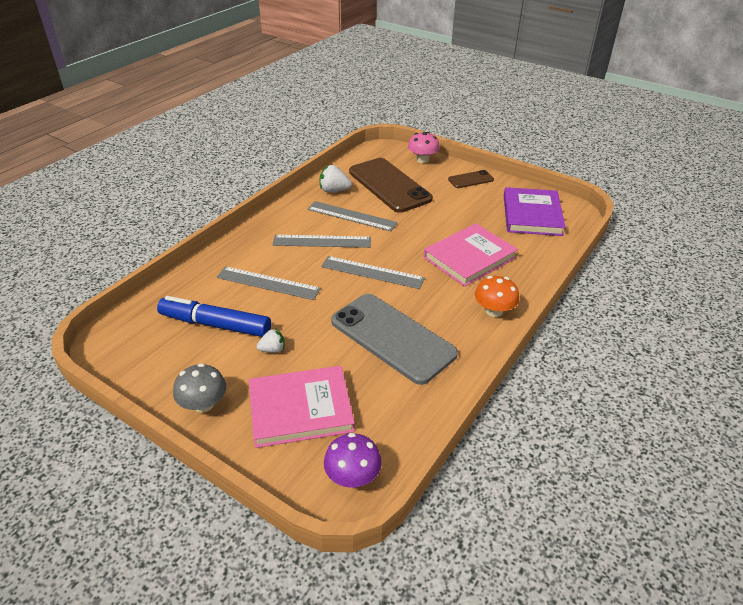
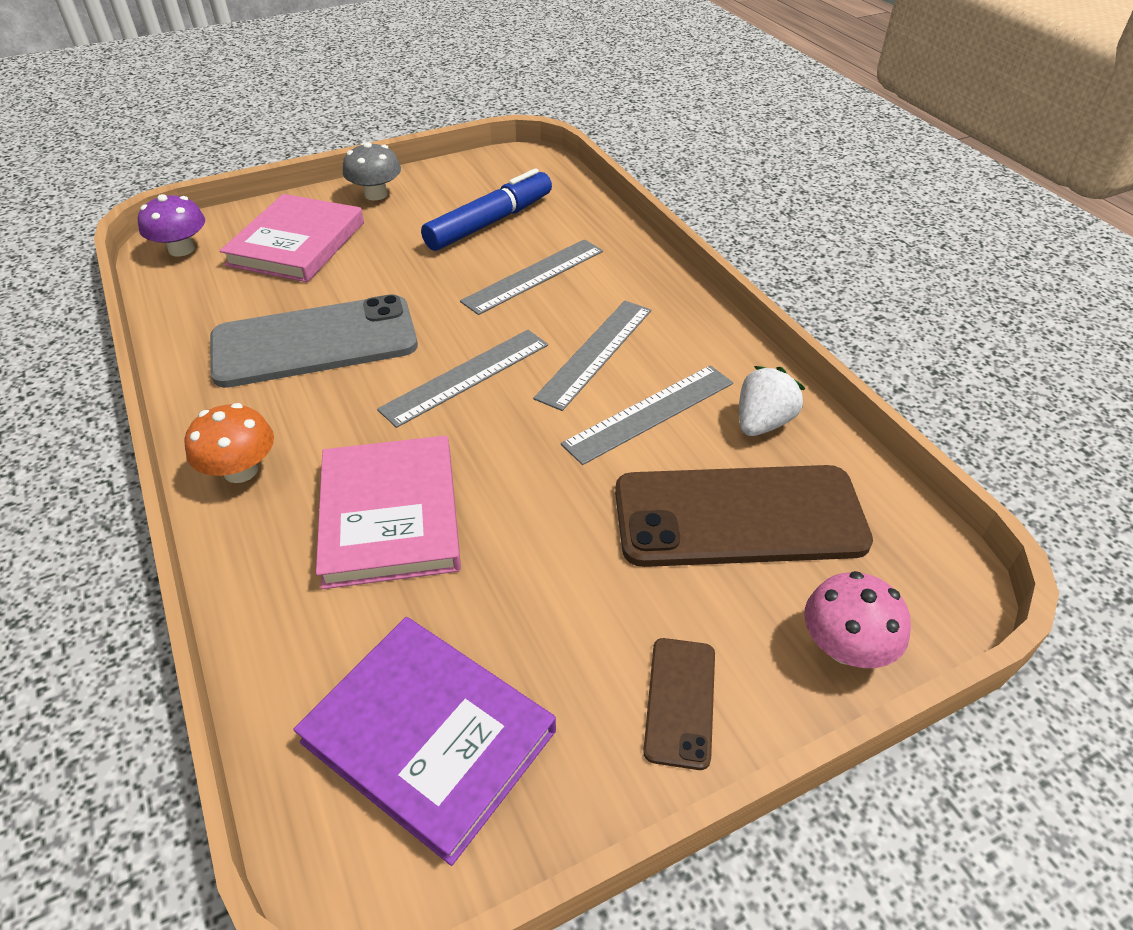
camera: 120 degrees right, 5 degrees up
white strawberry [256,329,284,353] -> none

